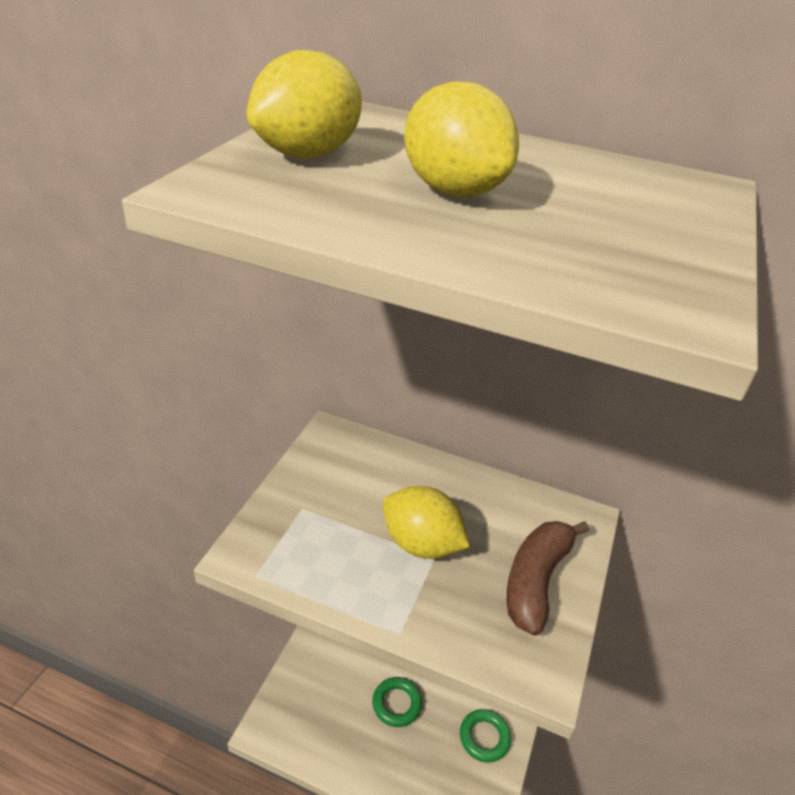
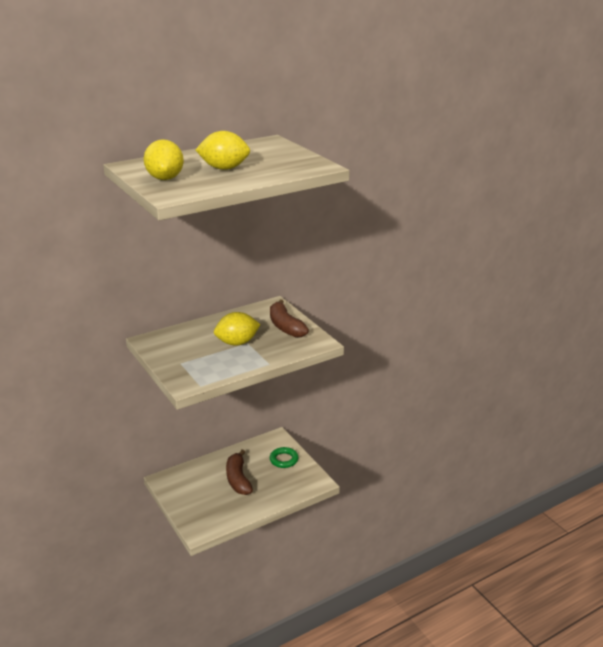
camera: 50 degrees left, 10 degrees down
green ring [372,677,422,727] -> brown banana [226,449,253,495]

